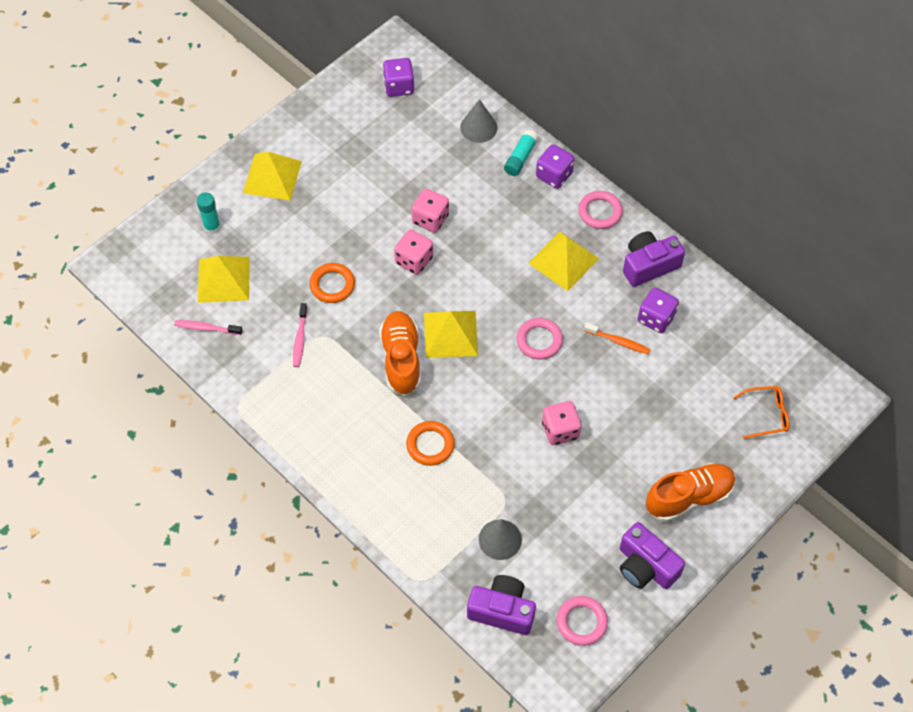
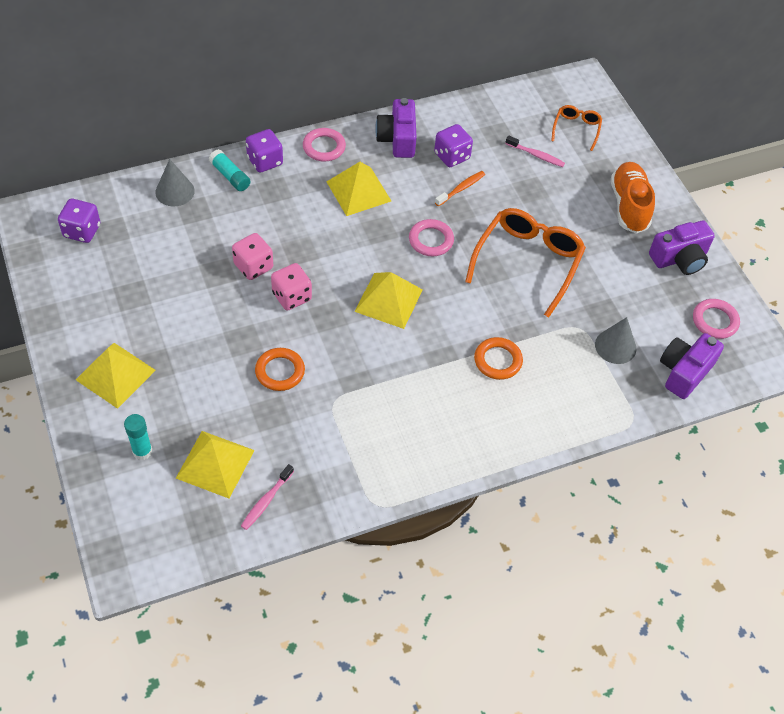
camera: 70 degrees left, 5 degrees down
pink toothbrush [293,303,307,367] -> pink toothbrush moved to [505,135,565,167]
orange shoe [379,311,421,396] -> none
pink dice [542,401,581,445] -> orange glasses [465,208,586,317]

